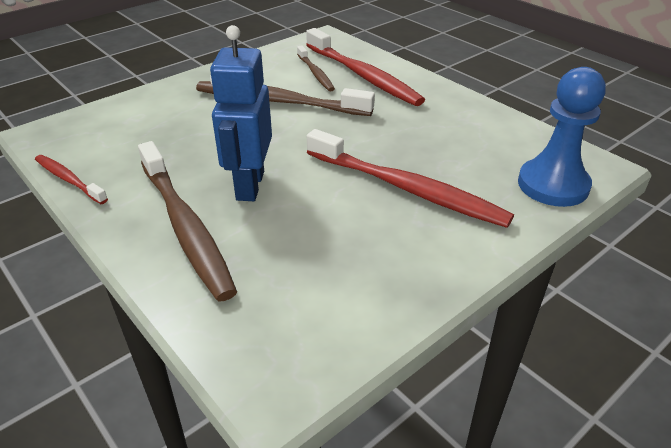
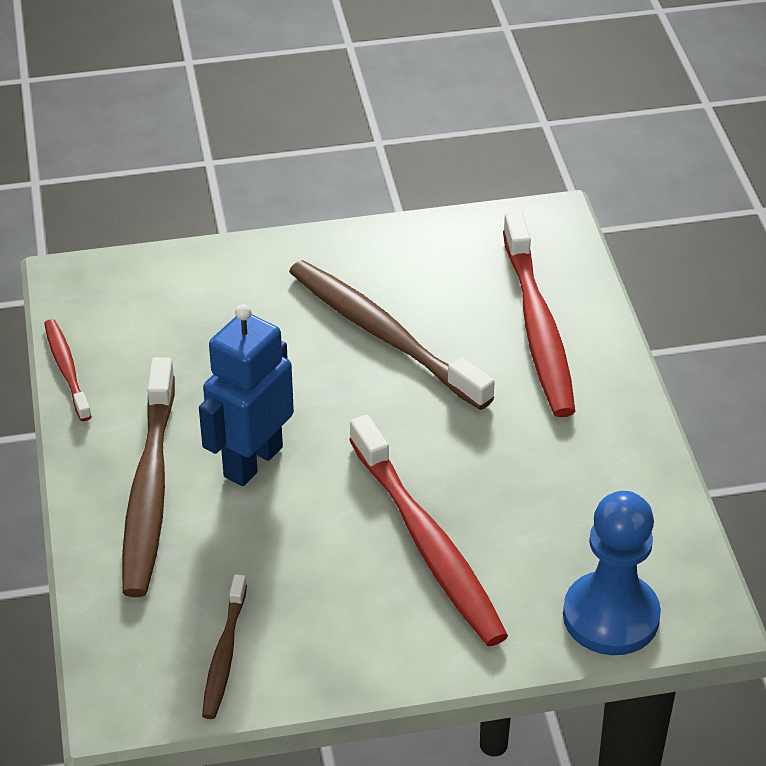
camera: 30 degrees right, 5 degrees up
brown toothbrush [297,46,335,92] -> brown toothbrush moved to [202,574,247,719]

